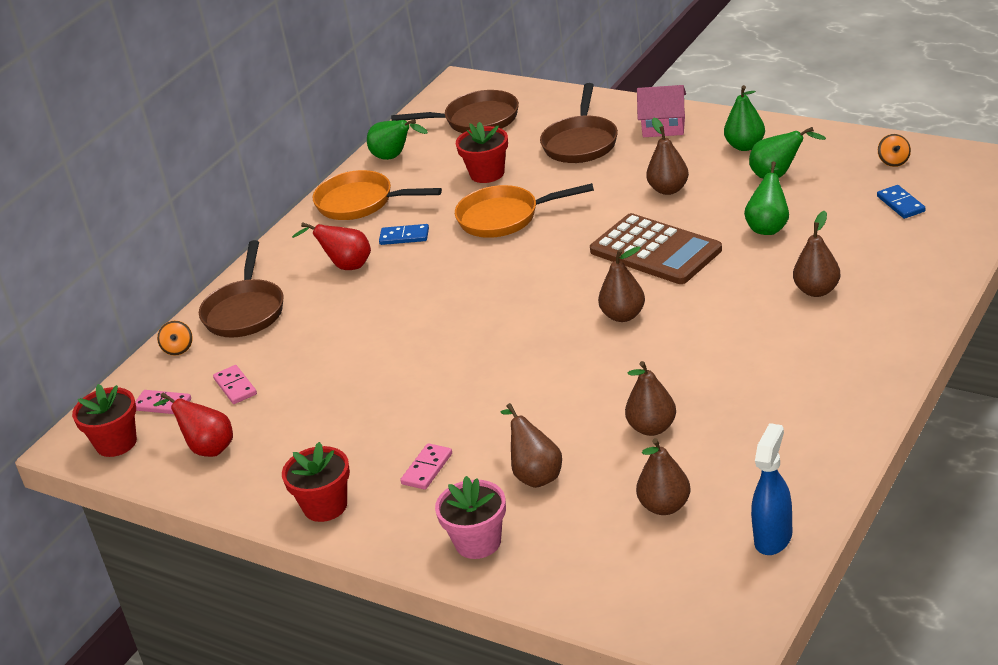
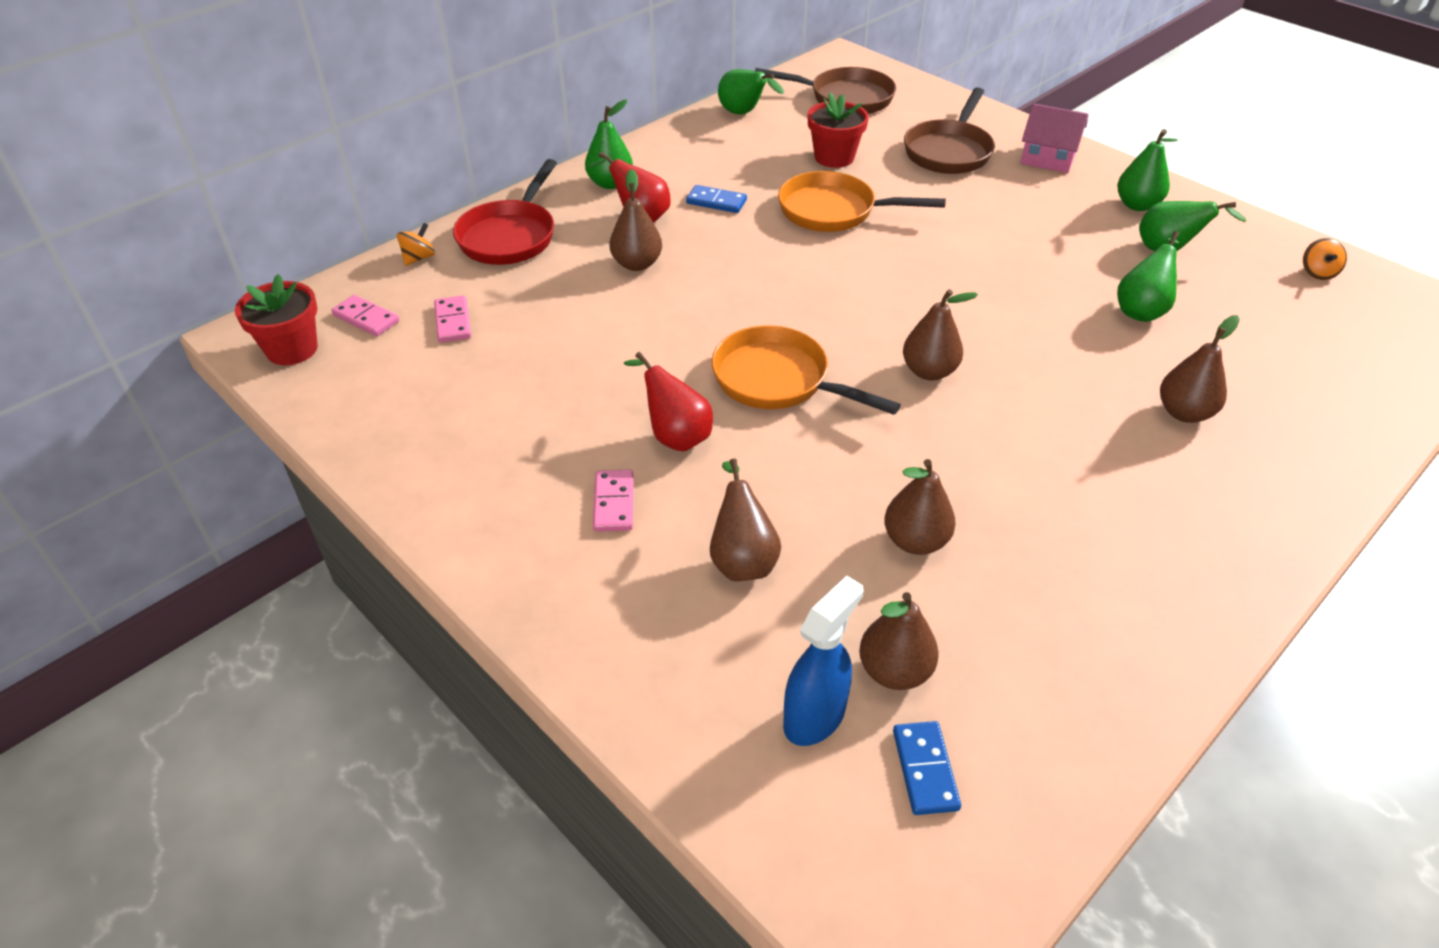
camera: 10 degrees right, 10 degrees up
red pear [153,393,233,457] -> red pear moved to [624,352,713,452]
orange spinning top [157,321,193,356] -> orange spinning top turned 150 degrees counterclockwise [397,223,435,266]
brown pan [199,240,284,338] -> red pan [453,159,557,265]
red flower pot [282,442,350,522] -> none
orange pan [313,170,442,220] -> orange pan moved to [712,325,901,415]
pink domino [400,443,452,490] -> pink domino turned 45 degrees counterclockwise [593,469,633,532]
pink flower pot [435,476,506,559] -> none
brown calculator [590,213,722,284] -> none
brown pear [646,118,689,195] -> brown pear moved to [610,169,662,271]
blue spray bottle [751,423,792,555] -> blue spray bottle moved to [783,576,864,746]
blue domino [877,185,925,219] -> blue domino moved to [893,721,961,815]
none -> green pear [585,100,633,189]

